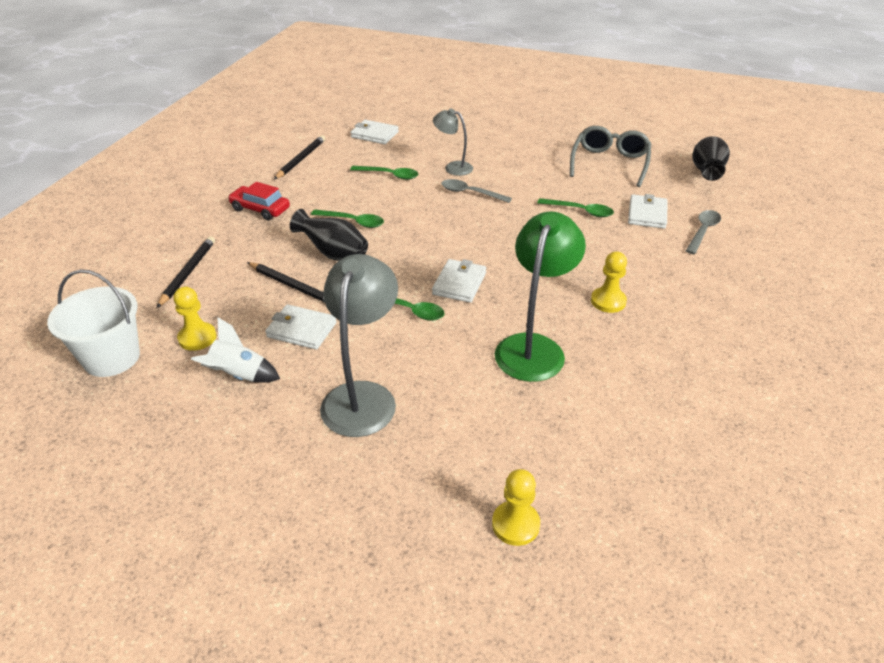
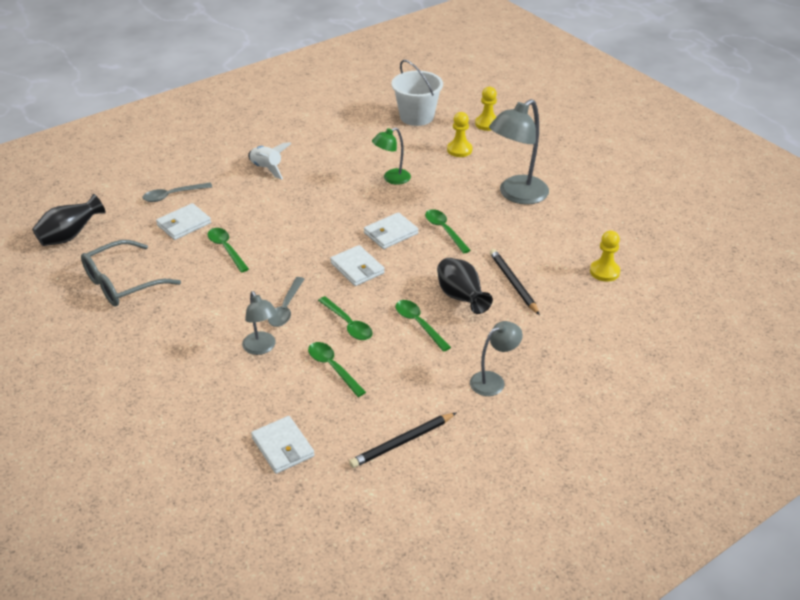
camera: 145 degrees left, 0 degrees up
white bucket [47,269,140,377] -> white bucket moved to [392,60,443,126]
black pencil [157,236,215,308] -> none
white rocket [191,317,280,383] -> white rocket moved to [248,142,291,180]
red car [228,182,290,220] -> grey lamp [470,321,523,396]
white wallet [265,304,337,350] -> white wallet moved to [330,245,385,286]
grey spoon [441,179,512,203] -> grey spoon turned 45 degrees clockwise [268,277,304,327]
green lamp [495,211,586,382] -> green lamp [372,127,411,185], size x0.56
yellow pawn [591,251,627,313] -> yellow pawn moved to [447,112,472,157]
none -> green spoon [318,296,373,340]

